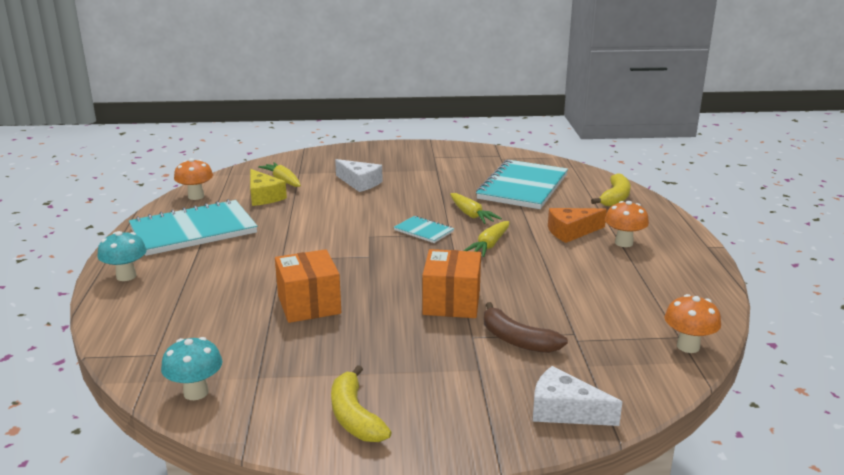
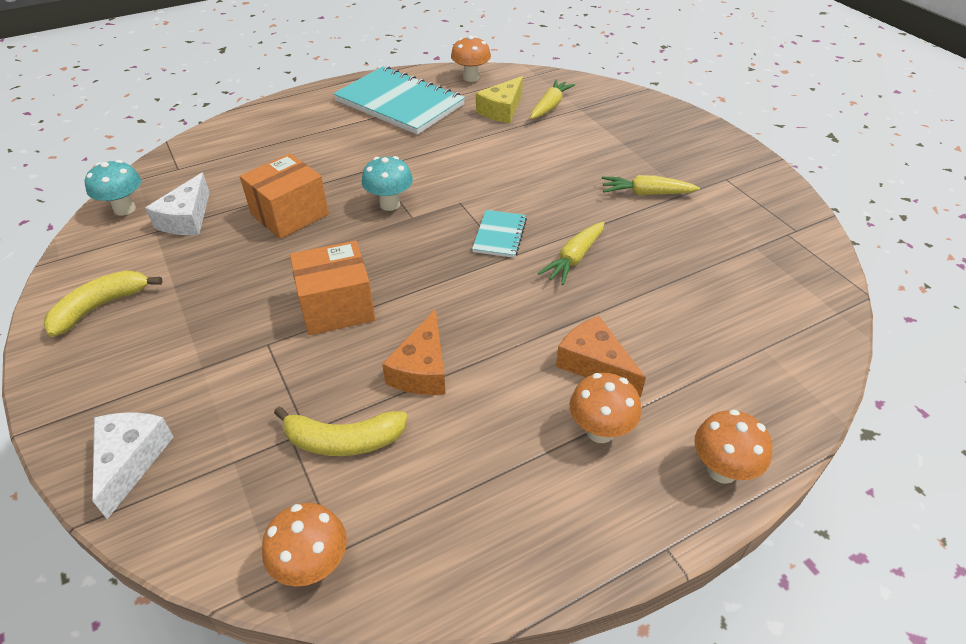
camera: 65 degrees right, 20 degrees up
turquoise mushroom [97,231,147,281] -> turquoise mushroom moved to [361,156,413,211]
white cheese [335,159,383,192] -> white cheese moved to [145,173,210,235]
yellow carrot [463,221,509,257] -> yellow carrot moved to [602,175,700,195]
turquoise notebook [476,160,568,209] -> none
brown banana [484,302,568,353] -> none
yellow banana [591,173,631,207] -> yellow banana moved to [274,406,408,456]
none -> orange cheese [382,309,446,395]
none -> orange mushroom [695,409,772,484]

